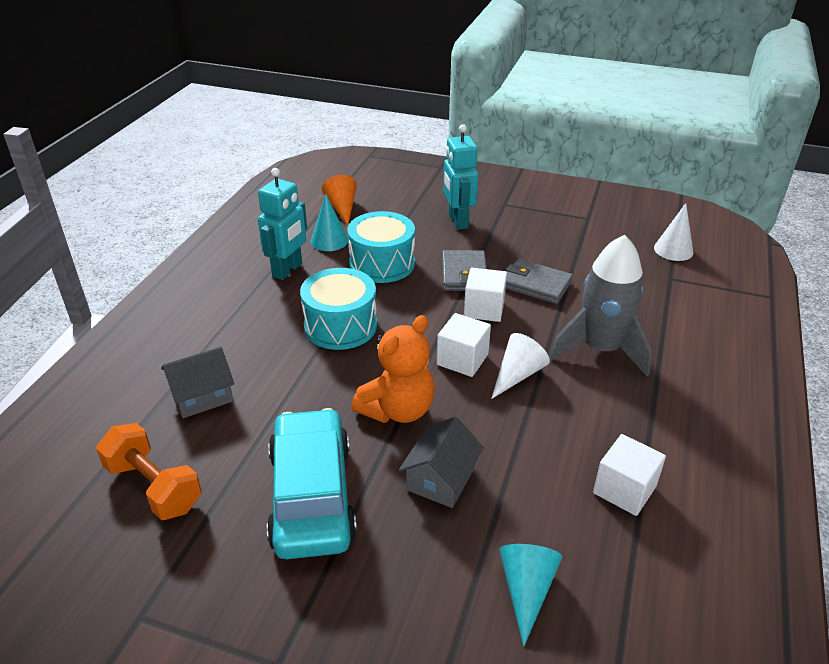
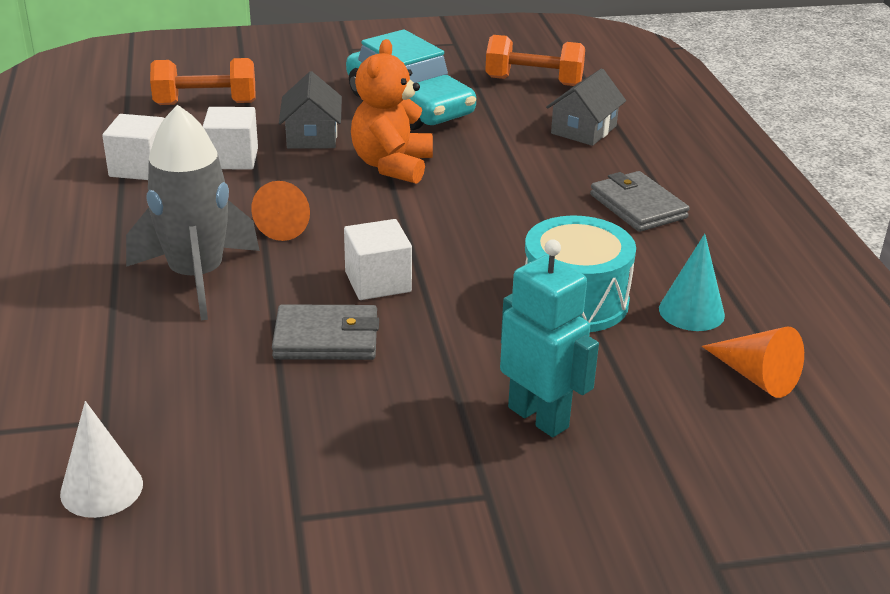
camera: 150 degrees right, 5 degrees down
turquoise robot [258,168,307,280] -> none
turquoise drum [300,268,377,350] -> none
white cube [437,313,491,377] -> white cube moved to [203,107,258,169]
grey wallet [442,250,487,291] -> grey wallet moved to [590,171,690,232]
white cone [491,333,550,399] -> orange cone [251,181,310,241]
turquoise cone [499,544,562,647] -> orange dumbbell [150,58,256,105]

